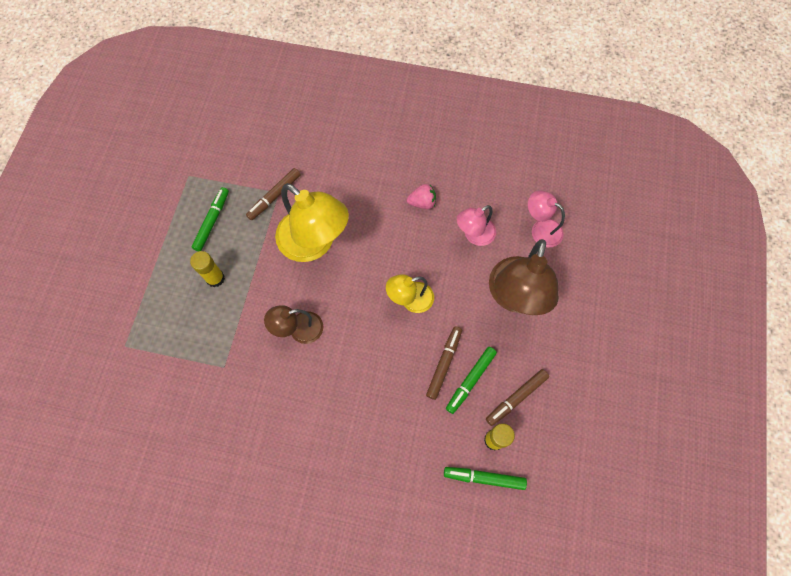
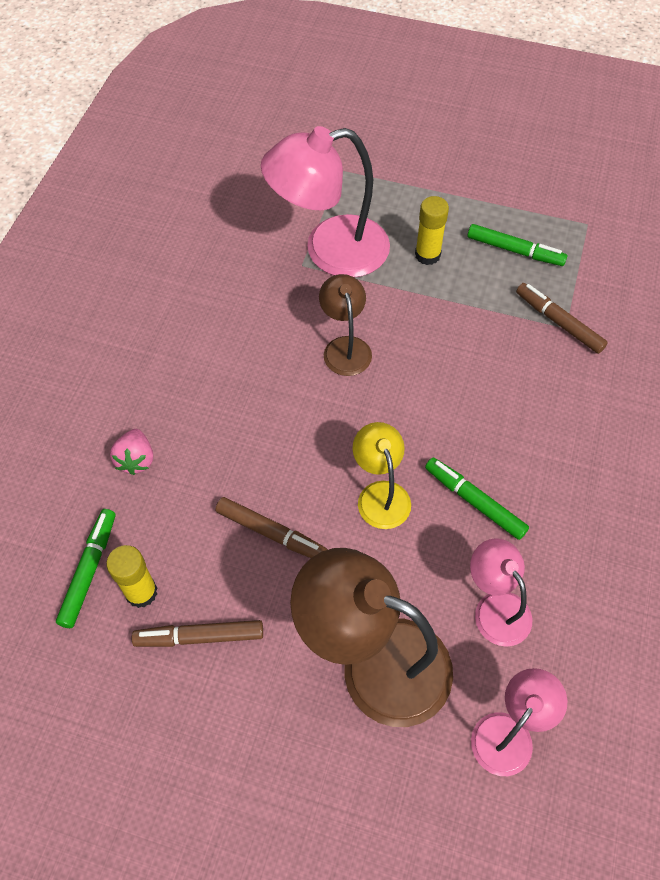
camera: 95 degrees right, 10 degrees down
yellow lamp [275,183,349,262] -> none
pink strawberry [407,184,436,209] -> pink strawberry moved to [110,429,153,475]
green marker [446,347,497,414] -> green marker moved to [425,457,529,540]
brown marker [486,369,549,426] -> brown marker turned 60 degrees counterclockwise [132,620,263,647]
none -> pink lamp [261,126,390,277]

